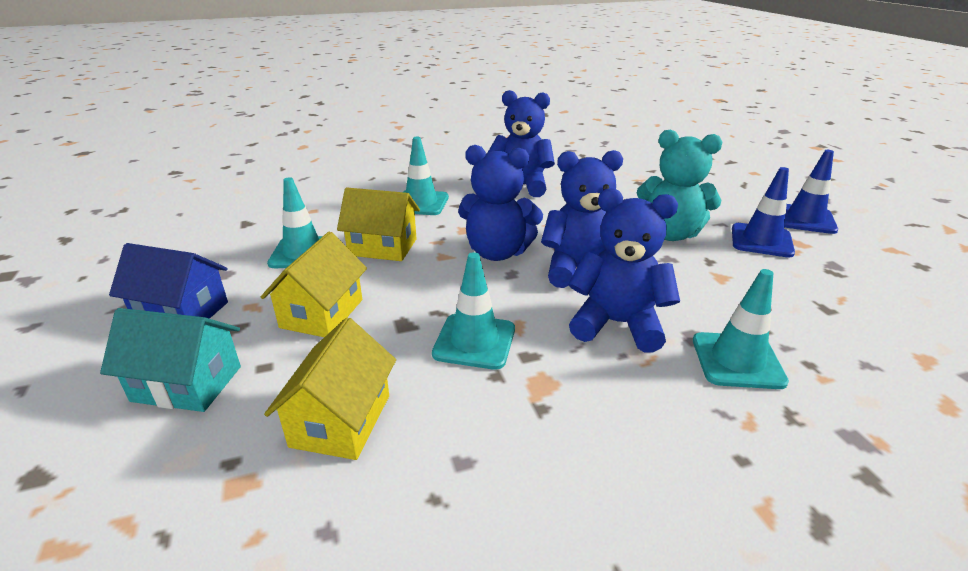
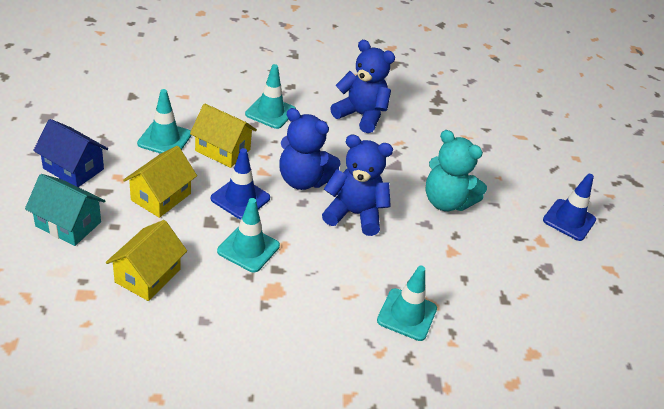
camera: 10 degrees right, 10 degrees up
blue teddy bear [568,188,680,352] -> none
blue traffic cone [732,167,795,258] -> blue traffic cone moved to [211,148,270,220]

